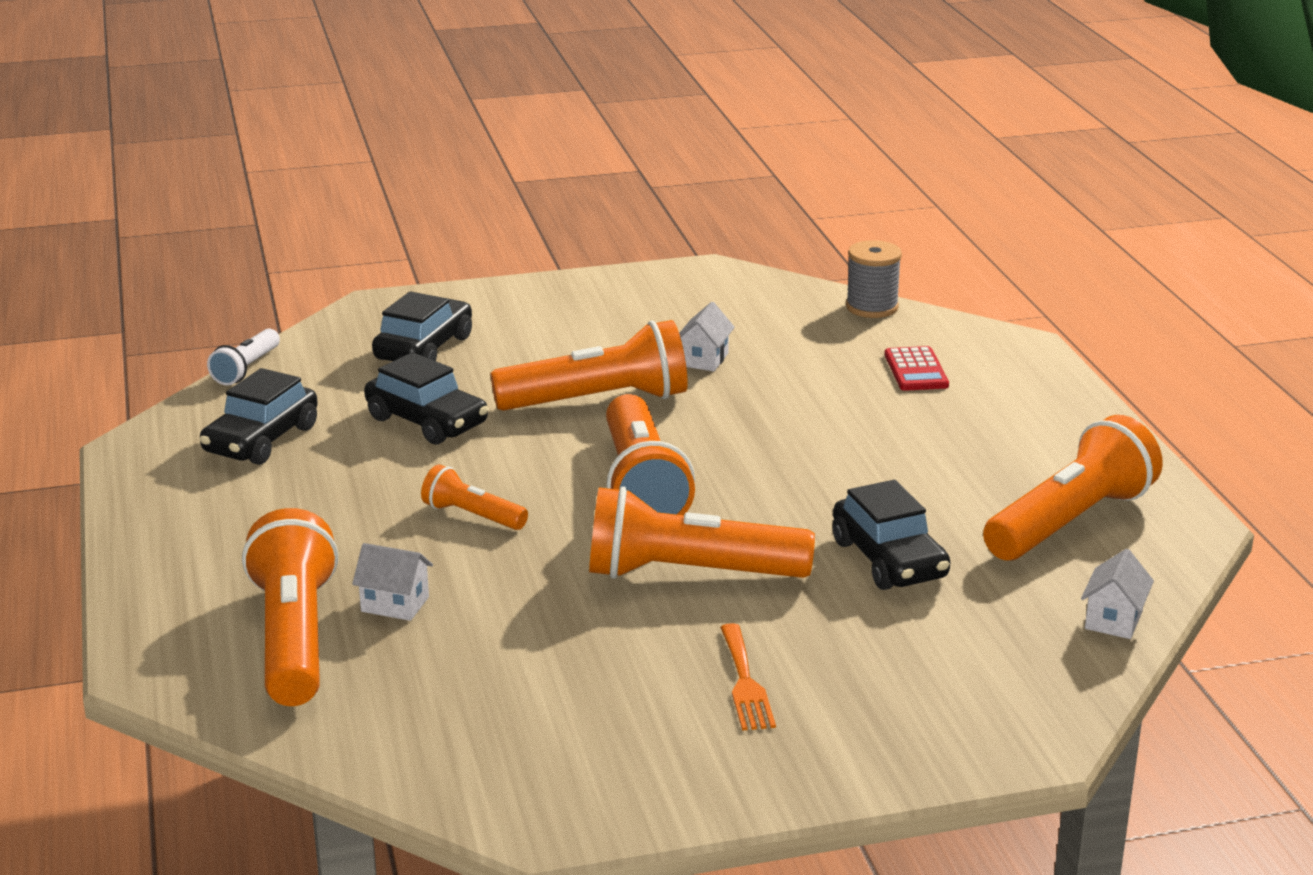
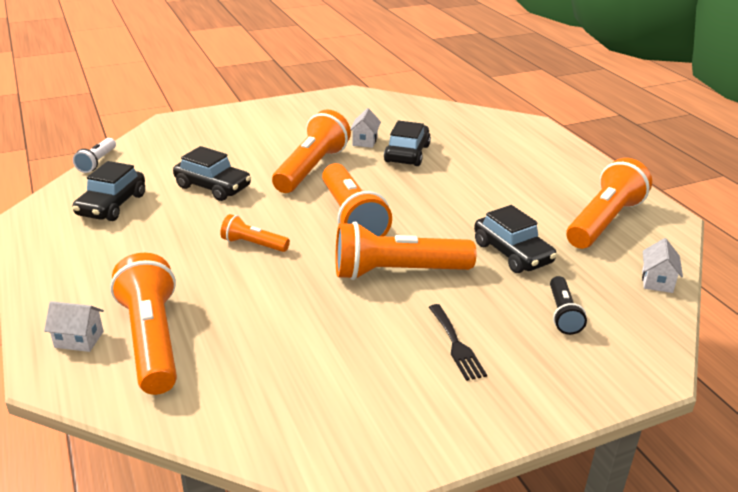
camera: 10 degrees left, 5 degrees up
white house [352,543,433,621] -> white house moved to [44,301,104,352]
black car [372,291,472,361] -> black car moved to [384,121,431,166]
orange flashlight [491,320,688,411] -> orange flashlight turned 45 degrees counterclockwise [272,110,351,193]
orange fork [720,623,776,731] -> black fork [429,304,487,381]
grey spool [846,240,902,318] -> none
red calculator [884,346,949,391] -> none
none -> black flashlight [550,276,587,335]

